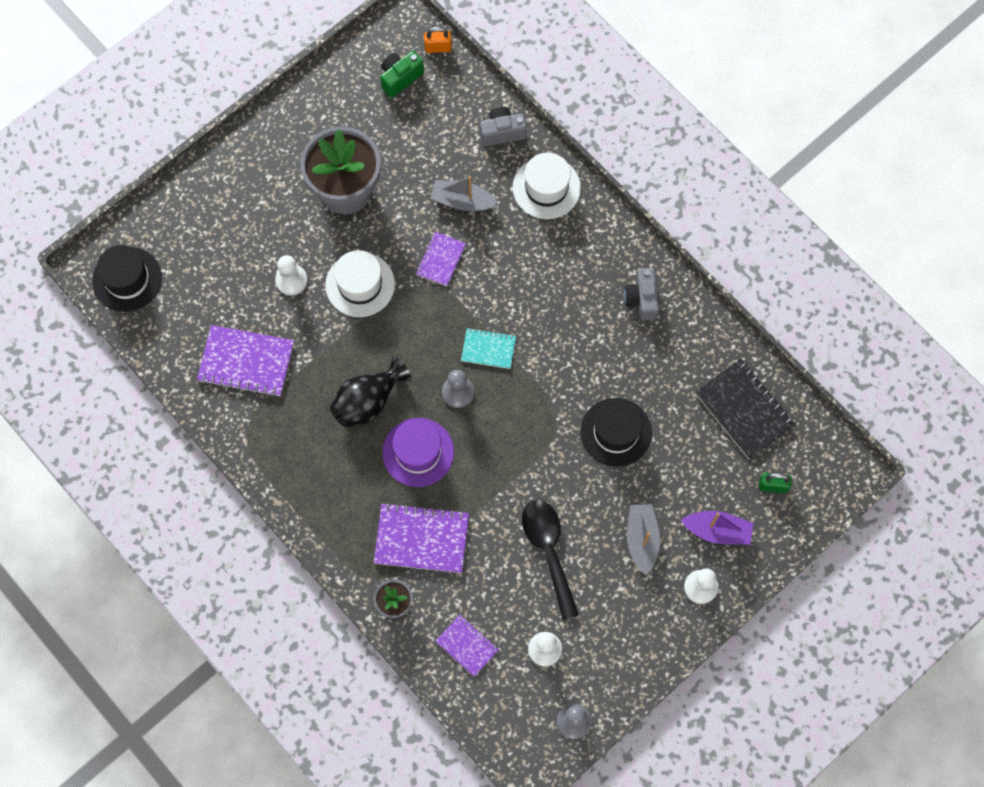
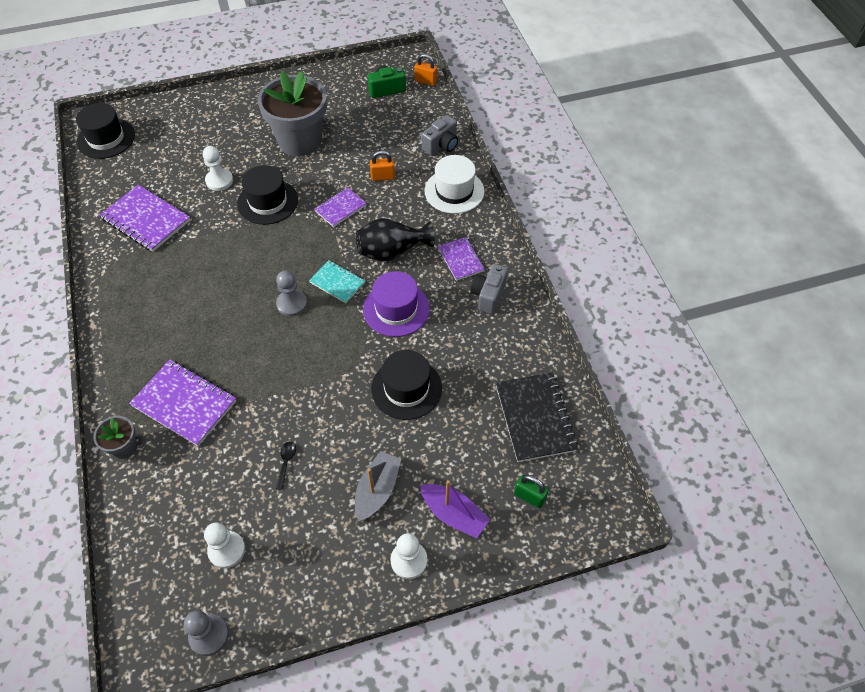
camera: 25 degrees right, 15 degrees down
white hat [325,250,395,317] -> black hat [237,165,298,225]
black vase [330,357,412,427] -> black vase moved to [356,218,435,261]
purple hat [382,418,454,487] -> purple hat moved to [363,271,430,337]
grey boat [430,176,498,211] -> orange padlock [370,150,395,181]
purple notebook [435,615,499,677] -> purple notebook moved to [438,237,485,281]
grey camera [480,107,527,146] -> grey camera turned 120 degrees clockwise [422,115,458,156]
black spoon [522,500,579,620] -> black spoon [276,441,296,490], size x0.40

